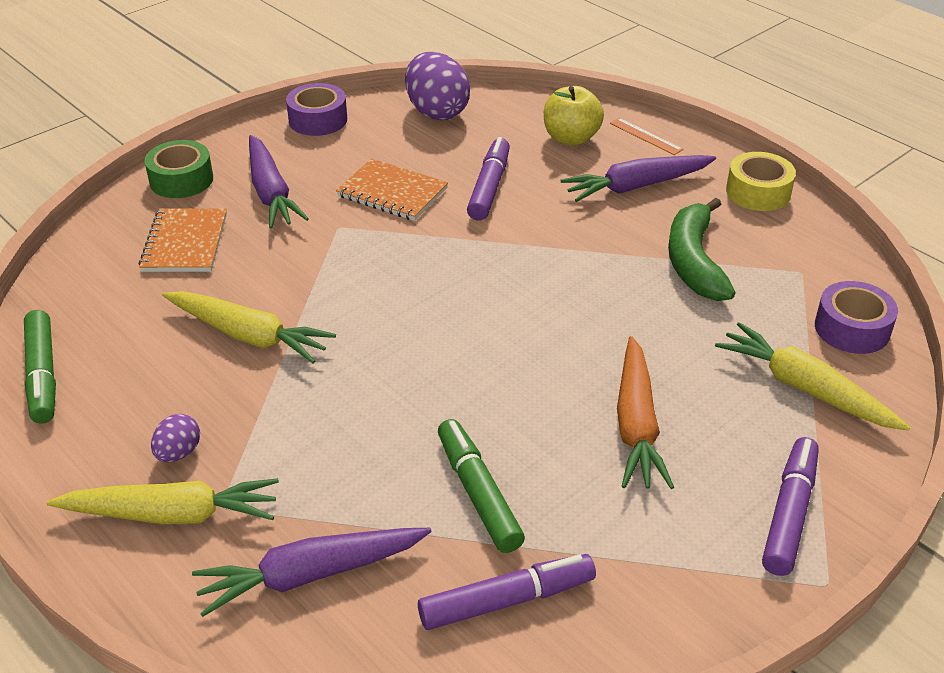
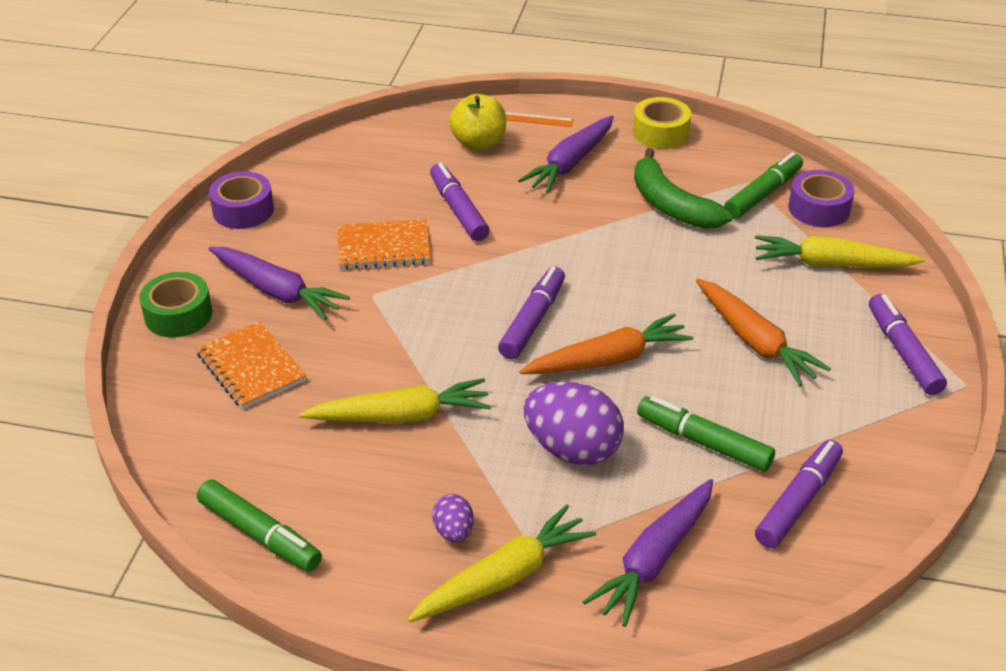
camera: 35 degrees left, 0 degrees up
purple egg [405,52,470,120] -> purple egg moved to [523,382,624,465]
none -> purple marker [498,266,565,359]
none -> orange carrot [520,314,693,374]
none -> green marker [724,152,803,219]

